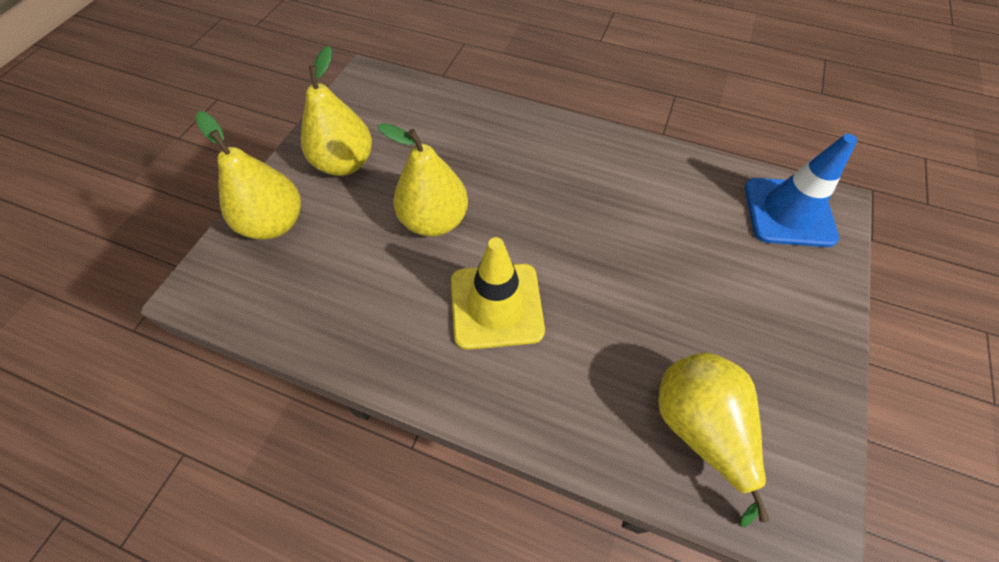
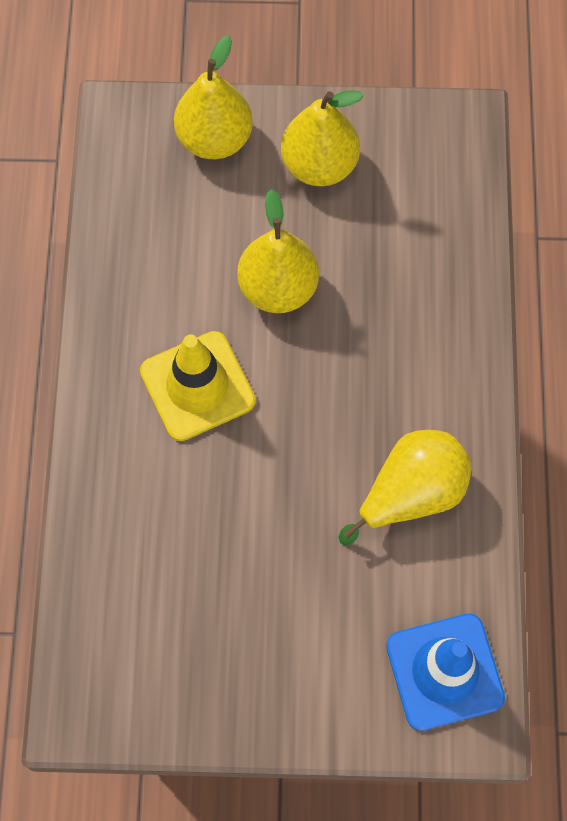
camera: 70 degrees right, 10 degrees up
yellow pear [658,352,770,527] -> yellow pear moved to [338,430,471,545]

